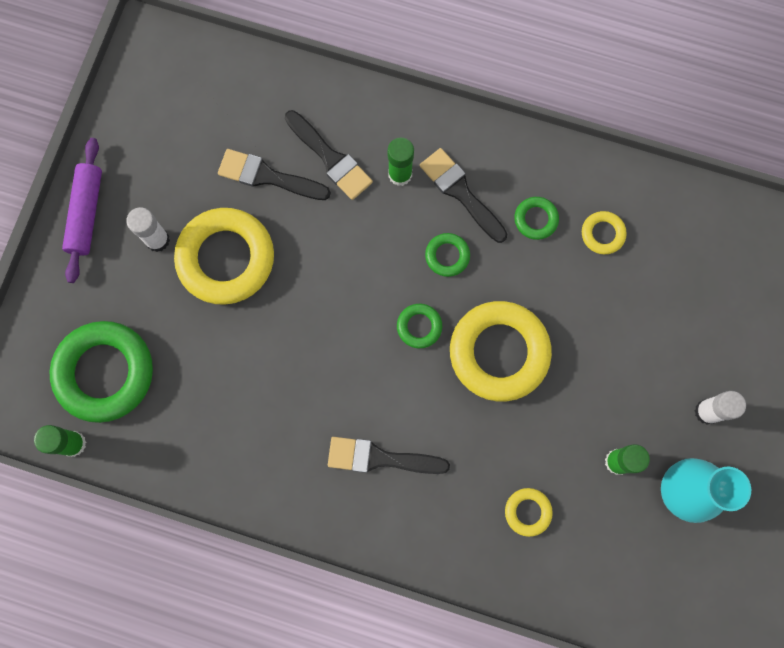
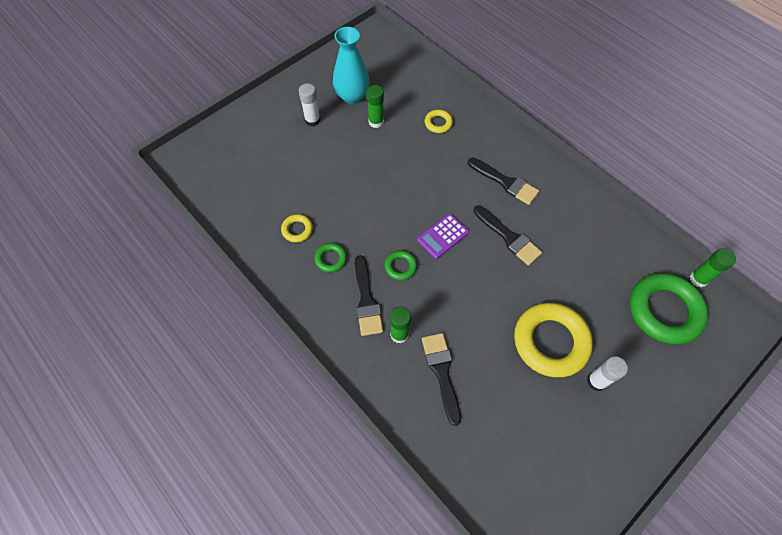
camera: 150 degrees left, 15 degrees down
purple rolling pin [62,138,102,283] -> none
black brush [218,149,331,200] -> black brush moved to [473,205,542,266]
green ring [397,304,442,348] -> purple calculator [417,213,469,259]
yellow ring [450,301,552,402] -> none

